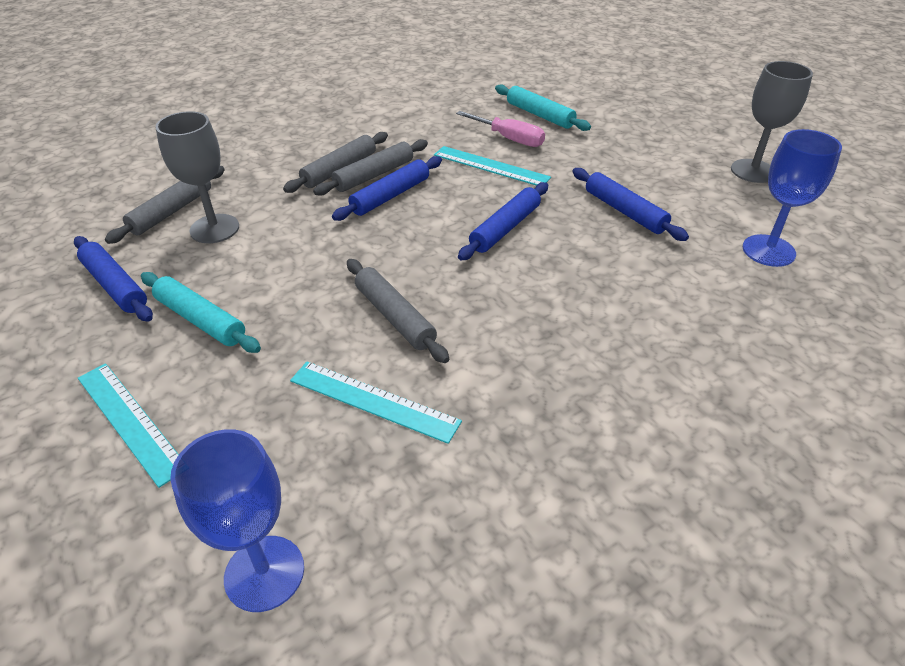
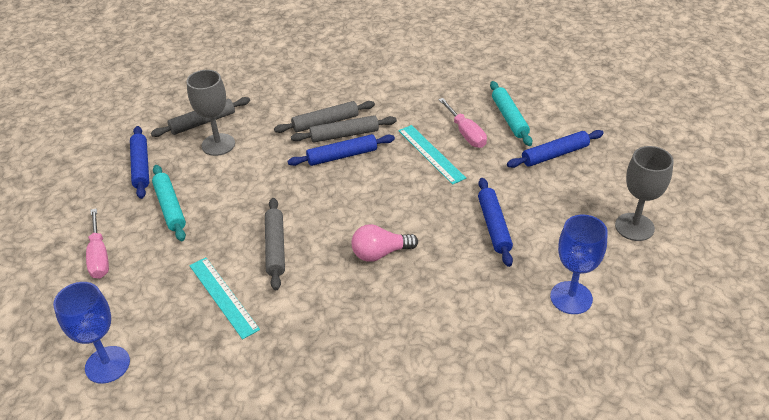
camera: 30 degrees right, 0 degrees up
turquoise ruler [78,363,179,488] -> pink screwdriver [86,208,109,279]
blue rolling pin [458,182,548,261] -> blue rolling pin moved to [507,130,604,168]
none -> pink light bulb [351,224,418,262]

